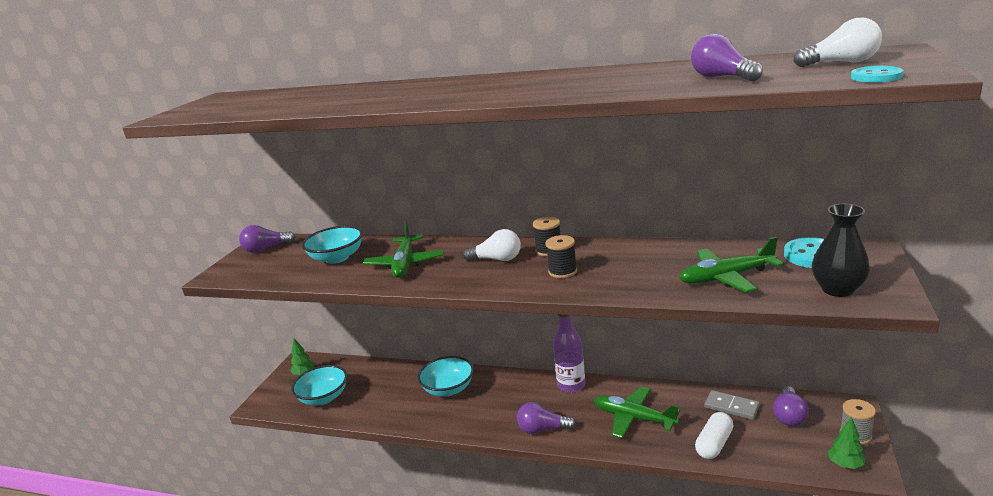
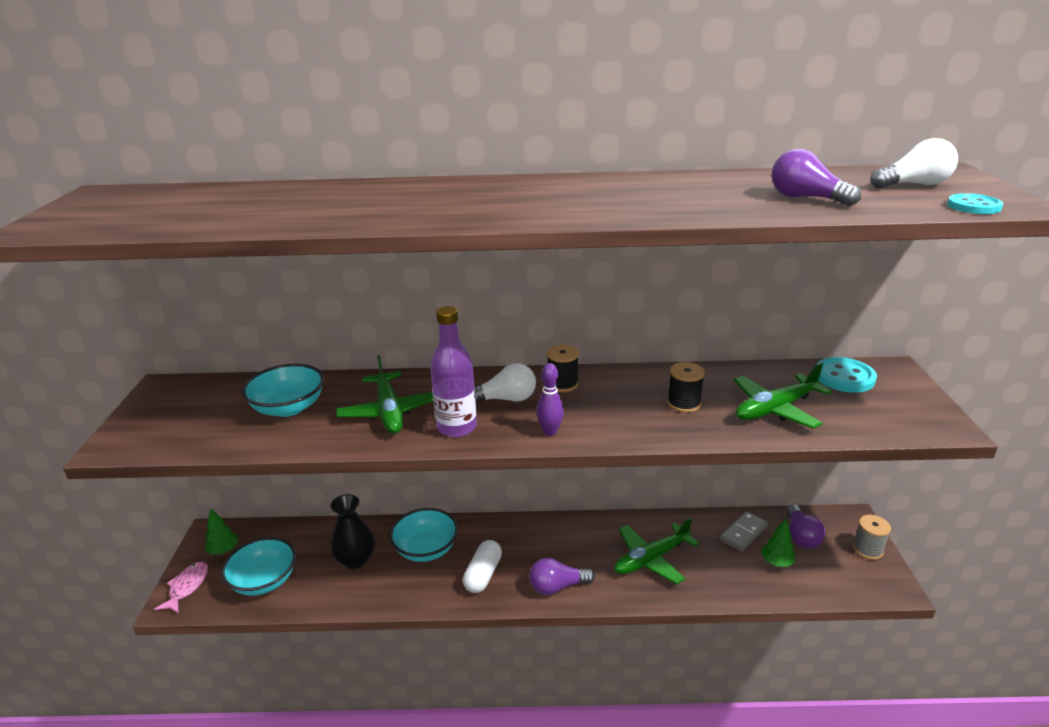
camera: 20 degrees left, 5 degrees up
purple light bulb [239,225,295,253] -> none
black spool [545,235,577,278] -> black spool moved to [667,362,705,413]
purple bottle [553,314,585,393] -> purple bottle moved to [430,306,477,437]
green plane [594,386,680,438] -> green plane turned 45 degrees counterclockwise [614,517,699,584]
white capsule [695,412,734,459] -> white capsule moved to [463,540,502,593]
grey domino [704,390,760,420] -> grey domino turned 60 degrees counterclockwise [720,511,768,552]
black vase [812,204,870,297] -> black vase moved to [330,494,375,569]
green tree [827,417,866,469] -> green tree moved to [761,519,796,567]
none -> pink fish [154,562,208,613]
none -> purple bowling pin [537,363,564,436]

